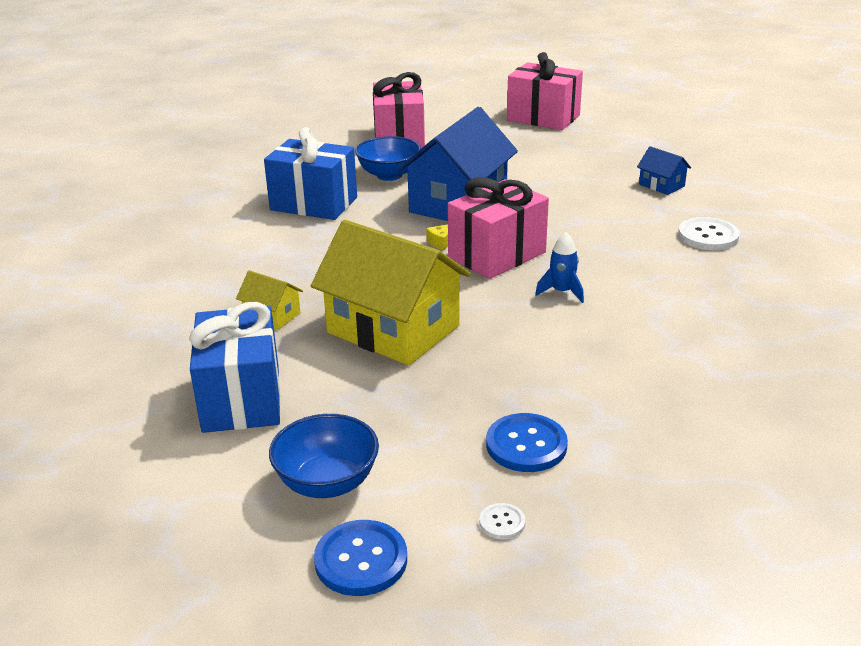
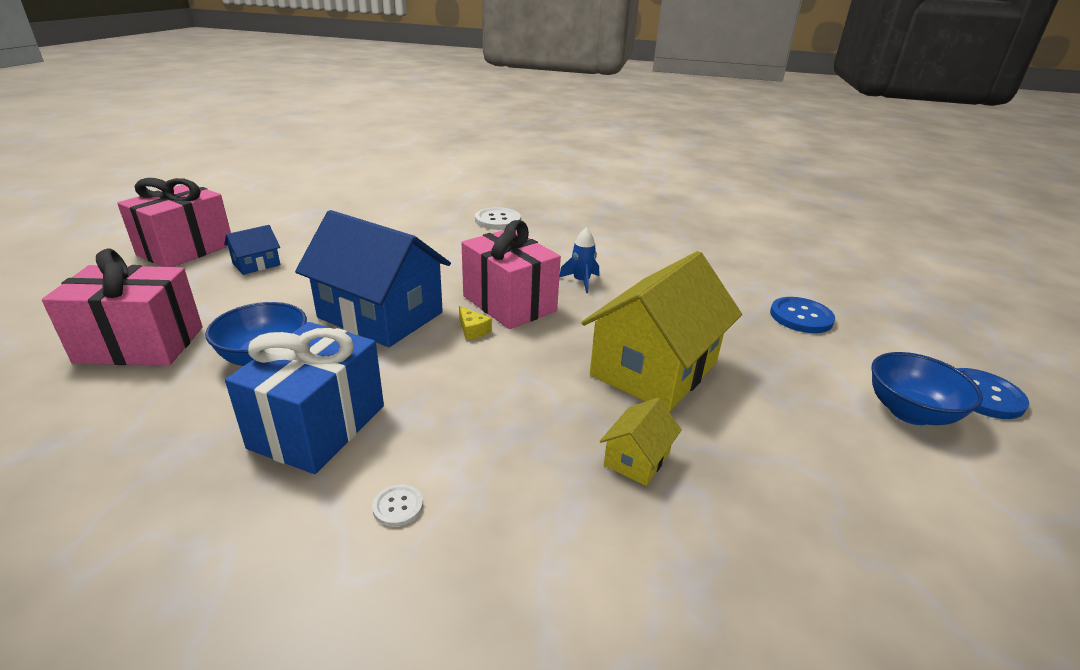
camera: 90 degrees left, 0 degrees up
blue gift [189,302,280,433] -> none
white button [479,503,525,539] -> white button moved to [372,484,423,527]
blue house [637,146,691,195] -> blue house moved to [224,225,281,275]

